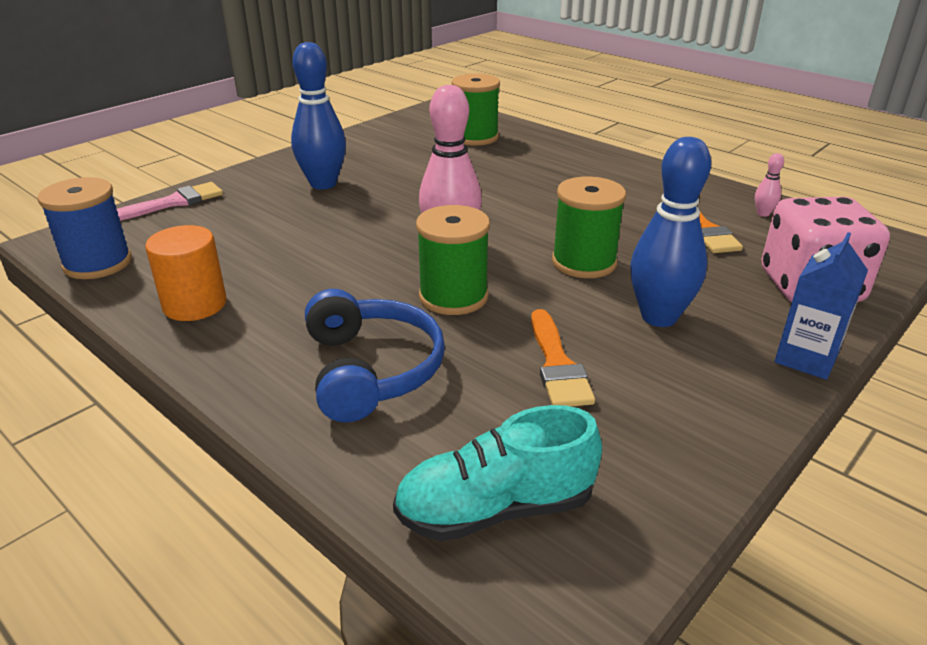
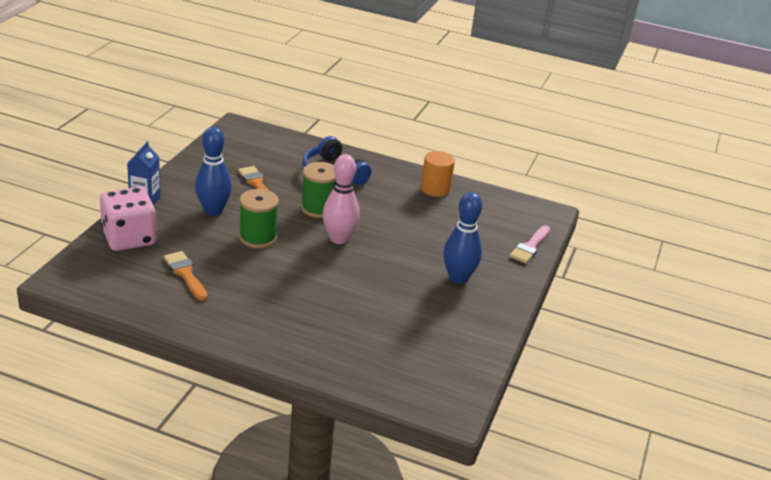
camera: 155 degrees right, 0 degrees up
blue spool [38,177,132,279] -> none
turquoise shoe [393,405,602,541] -> none
green spool [452,73,500,146] -> none
pink bowling pin [755,153,784,217] -> none

